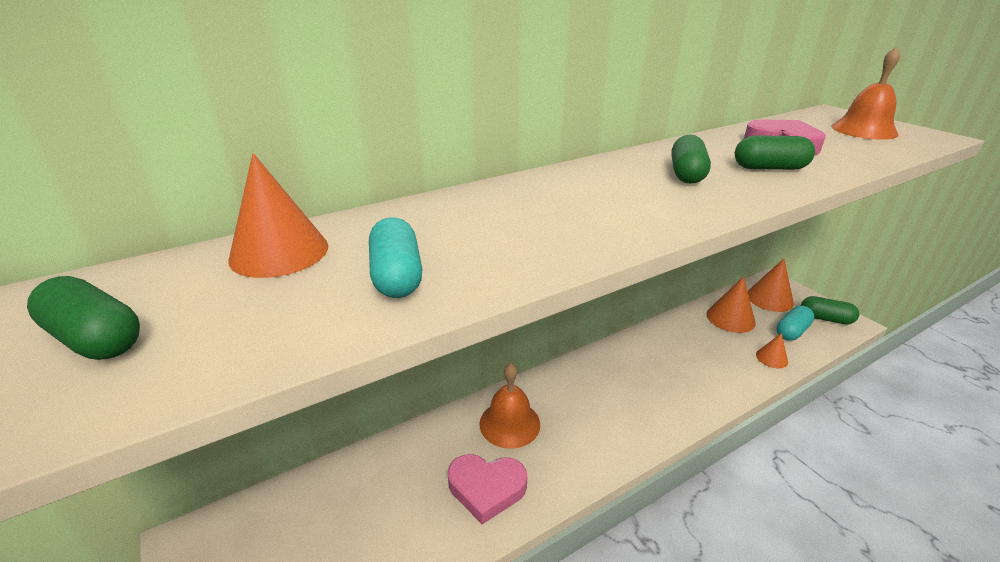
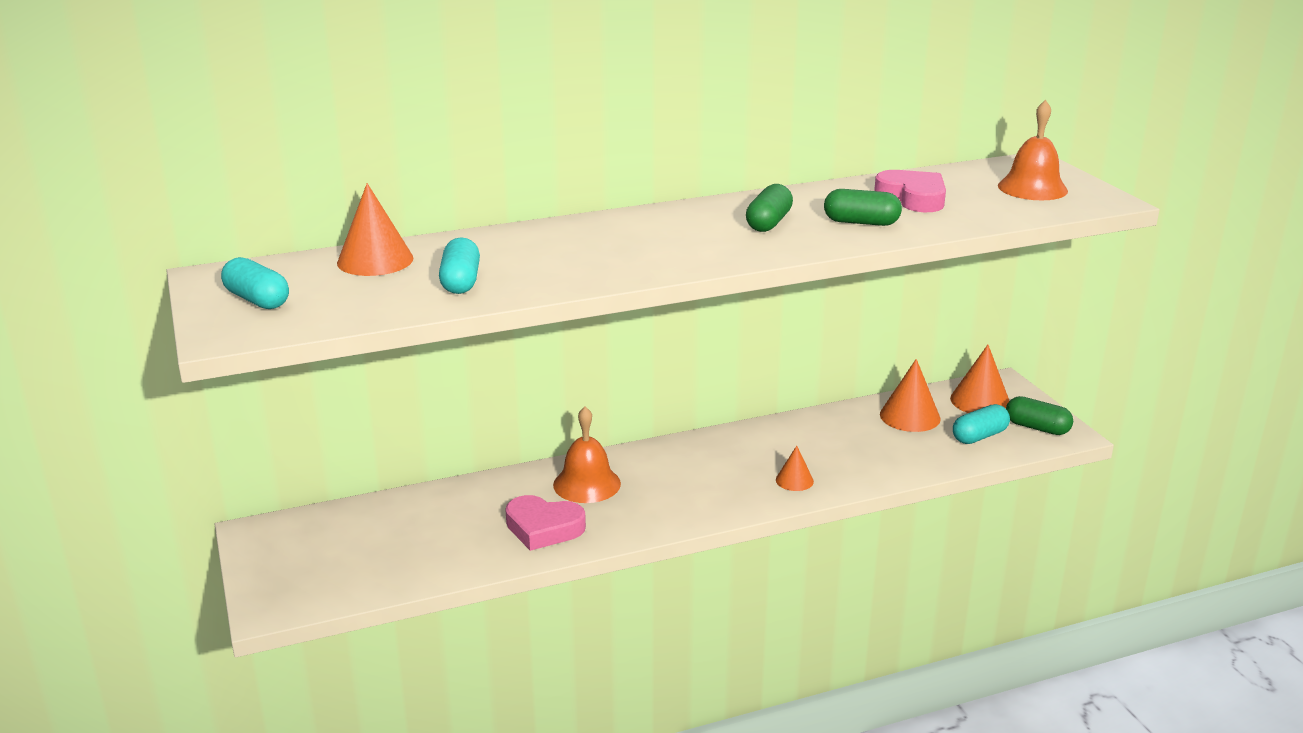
camera: 10 degrees right, 5 degrees down
green capsule [27,276,140,360] -> turquoise capsule [221,257,289,309]
orange cone [756,333,788,369] -> orange cone moved to [776,446,814,491]

